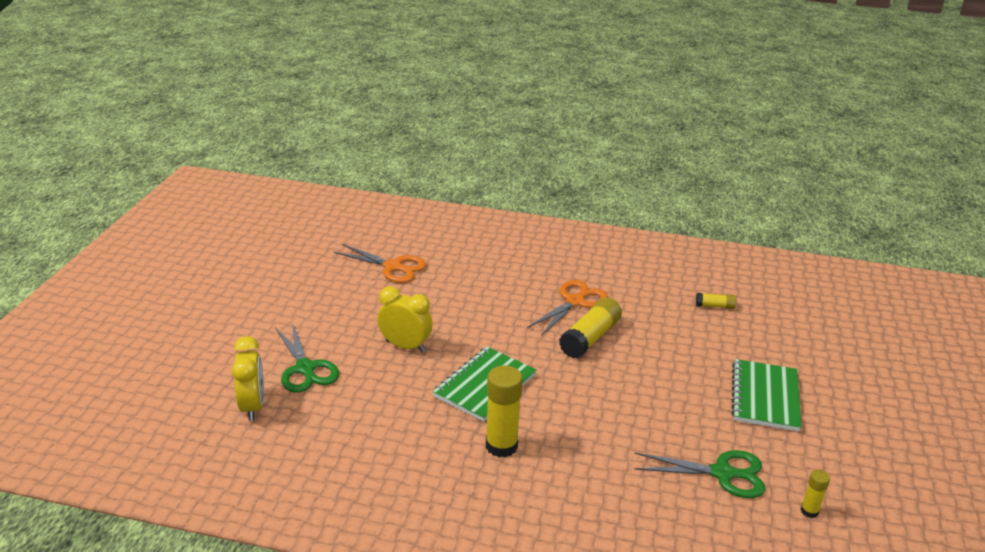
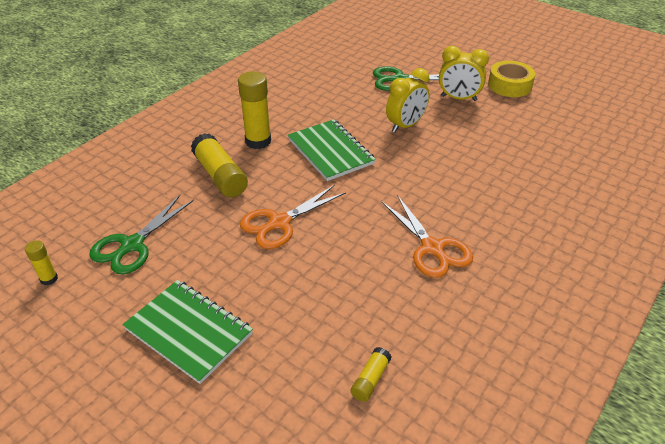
camera: 115 degrees right, 10 degrees up
yellow clock [232,336,264,421] -> yellow clock moved to [439,46,489,101]
orange scissors [333,244,427,283] -> orange scissors moved to [240,185,346,249]
yellow glue stick [559,297,622,359] -> yellow glue stick moved to [191,133,248,197]
none -> yellow tape [488,61,535,97]

